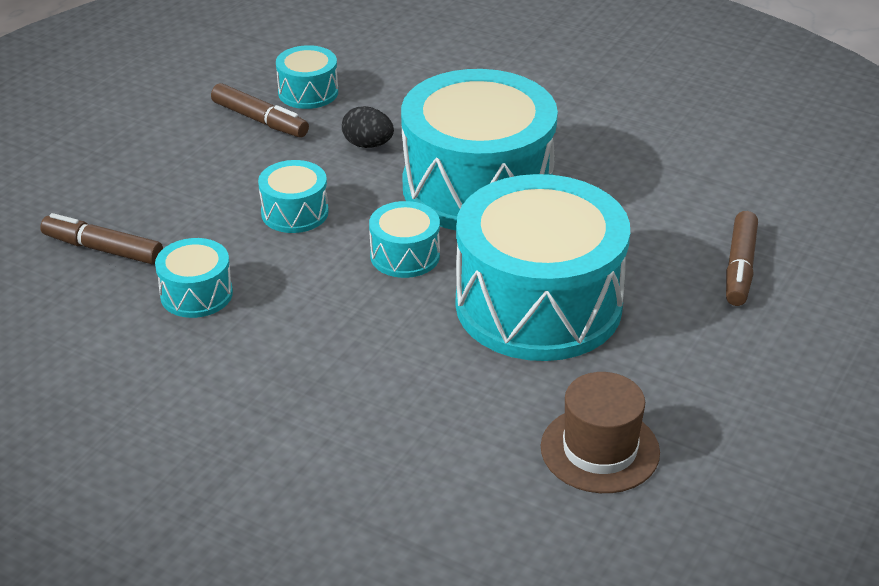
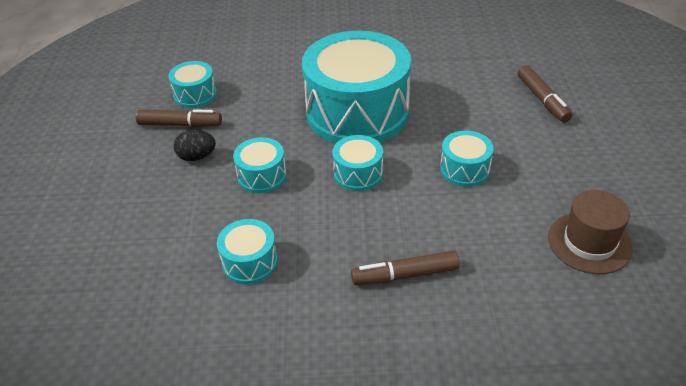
camera: 30 degrees left, 5 degrees up
brown marker [40,213,163,265] -> brown marker moved to [351,251,460,285]
black egg [342,106,394,148] -> black egg moved to [174,130,216,161]
turquoise drum [456,174,630,361] -> turquoise drum [440,130,494,187], size x0.44

